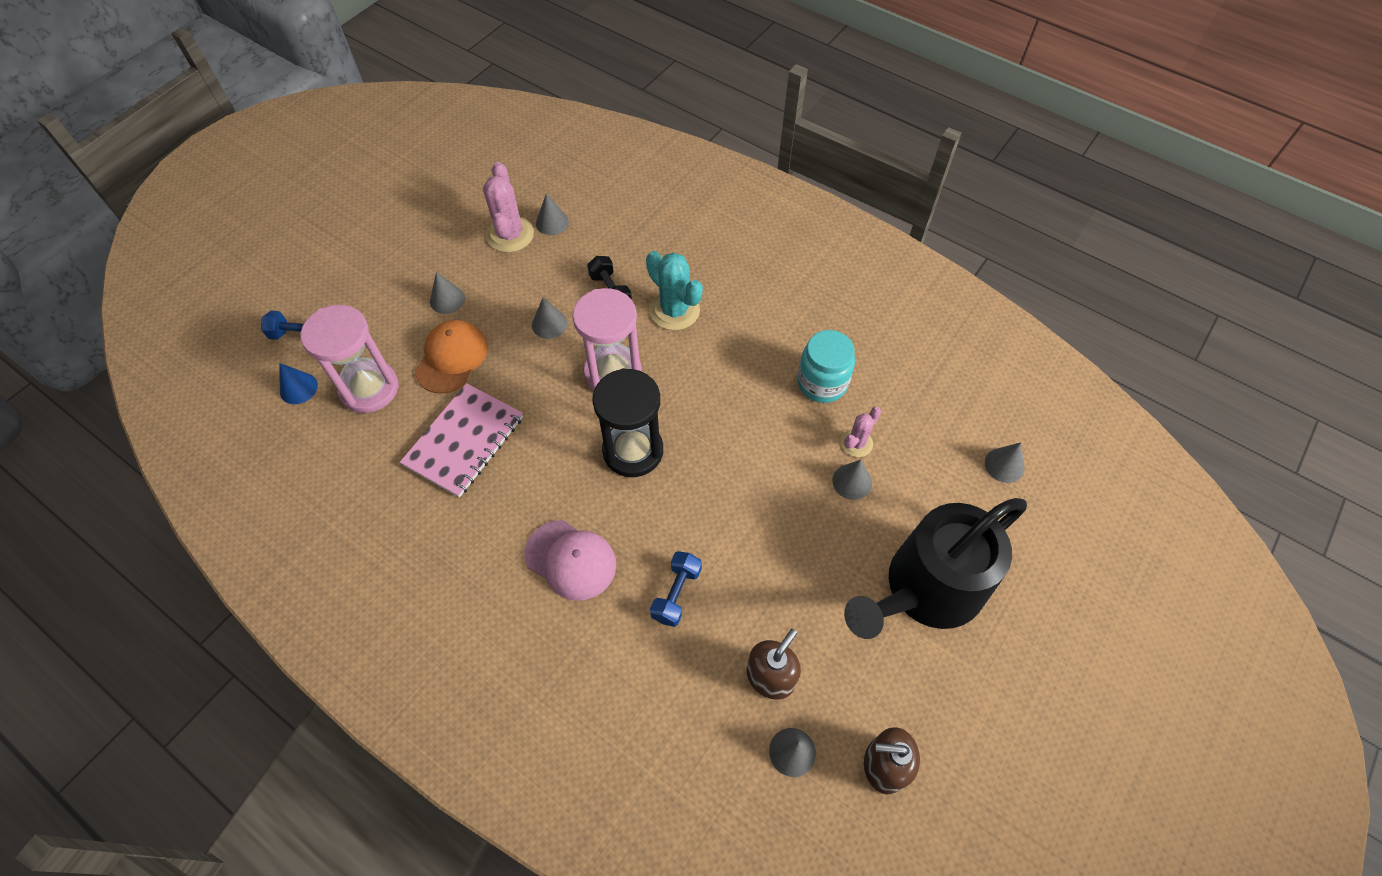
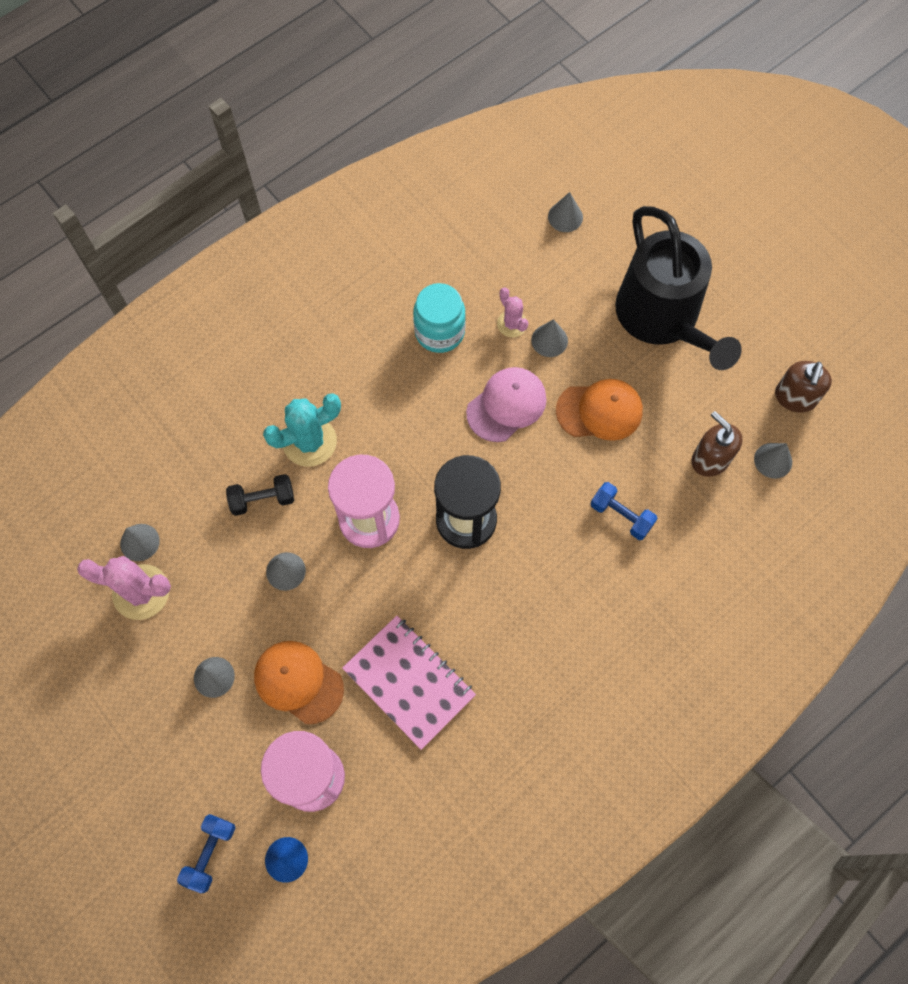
camera: 75 degrees left, 10 degrees up
pink cap [524,520,616,601] -> pink cap moved to [466,367,546,442]
none -> orange cap [556,379,643,441]

